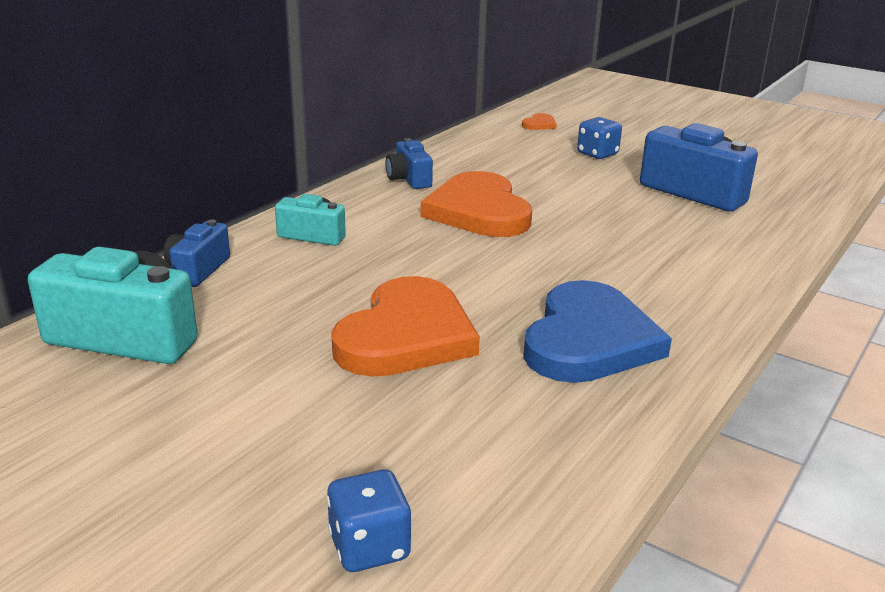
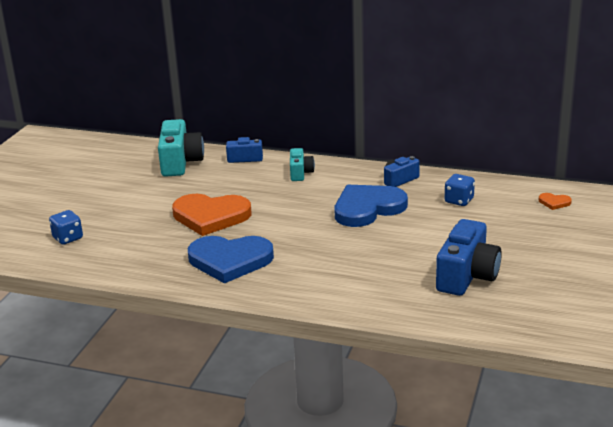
camera: 75 degrees right, 0 degrees up
orange heart [421,171,532,237] -> blue heart [335,185,408,227]
blue dice [577,117,622,159] -> blue dice moved to [444,174,475,206]

